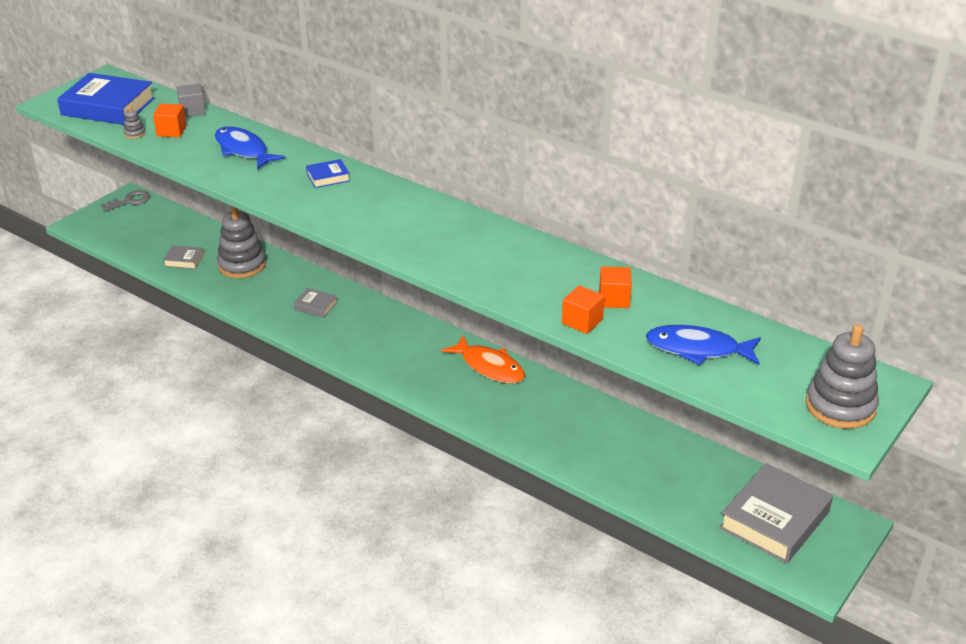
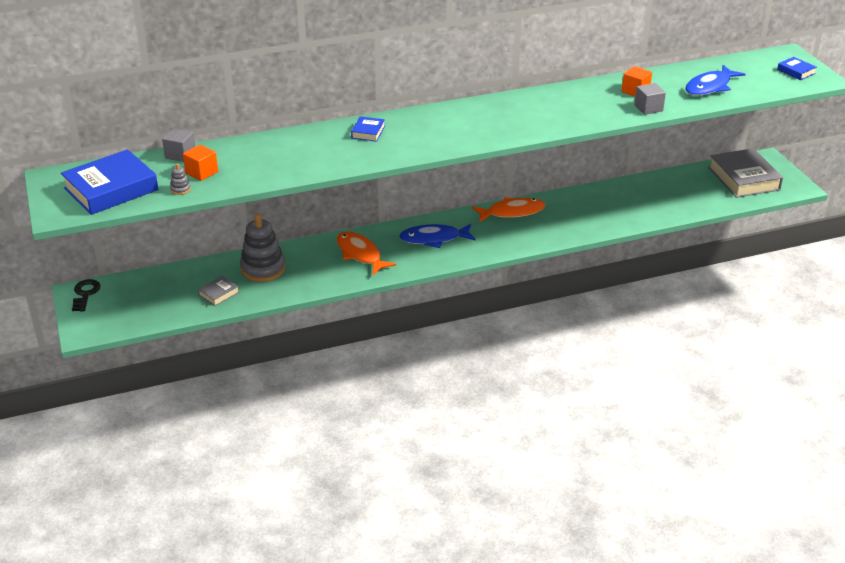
camera: 55 degrees left, 0 degrees up
grey key [101,190,150,211] -> black key [72,279,101,312]
blue fish [215,126,285,169] -> blue fish moved to [399,224,476,248]
grey book [294,288,338,318] -> orange fish [337,231,396,275]
orange cube [562,285,605,334] -> grey cube [634,83,666,115]
grey stacking toy [806,324,879,429] -> blue book [777,57,817,80]

